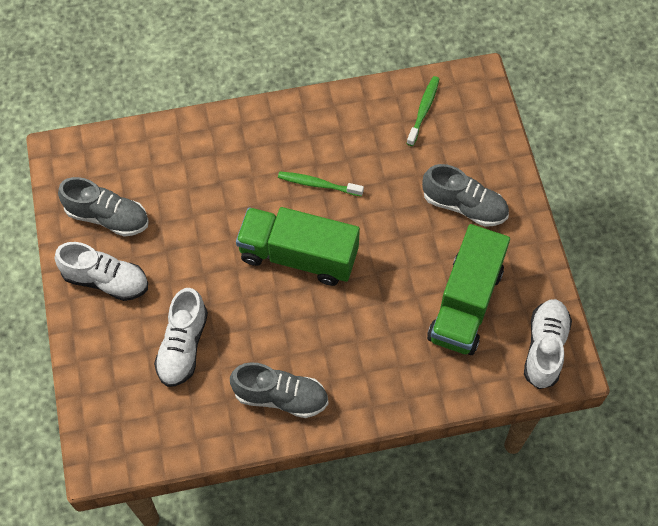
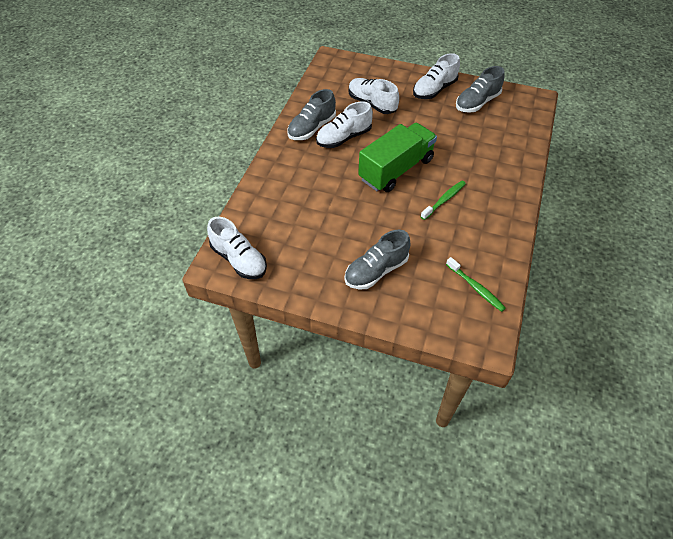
camera: 120 degrees right, 10 degrees down
green truck [427,224,510,355] -> none
none -> white shoe [316,101,373,148]

